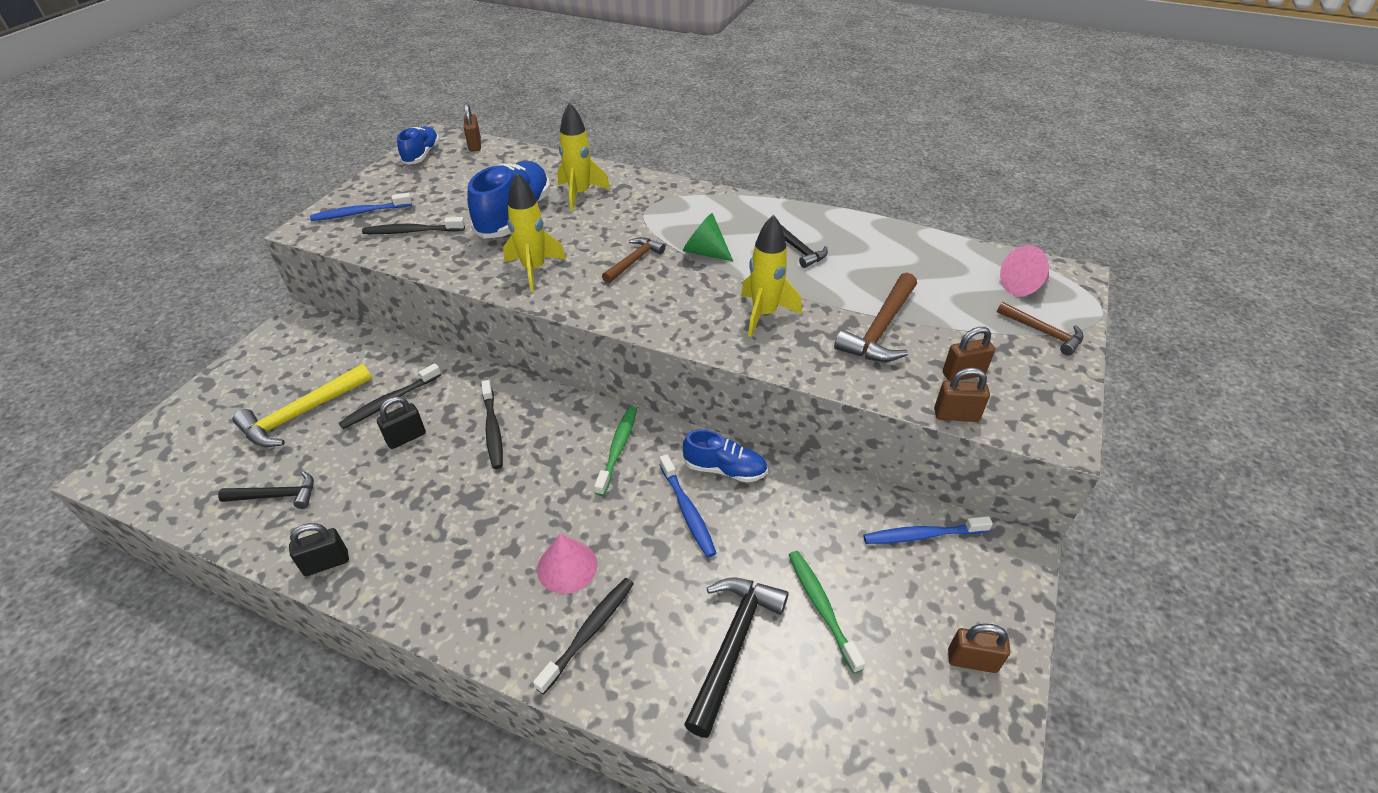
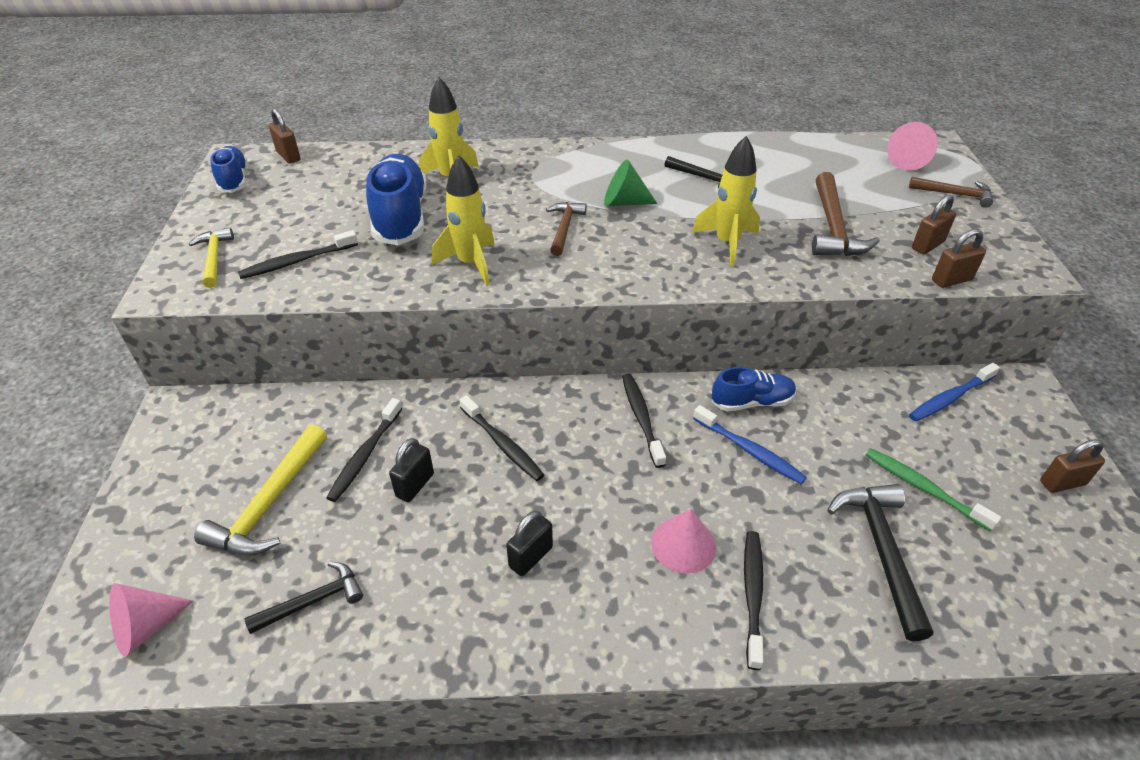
camera: 25 degrees left, 0 degrees up
black padlock [289,523,349,576] -> black padlock moved to [506,511,553,576]
blue toothbrush [310,193,412,221] -> yellow hammer [189,228,234,288]
green toothbrush [594,406,637,496] -> black toothbrush [622,373,666,468]
none -> pink cone [109,583,193,657]

